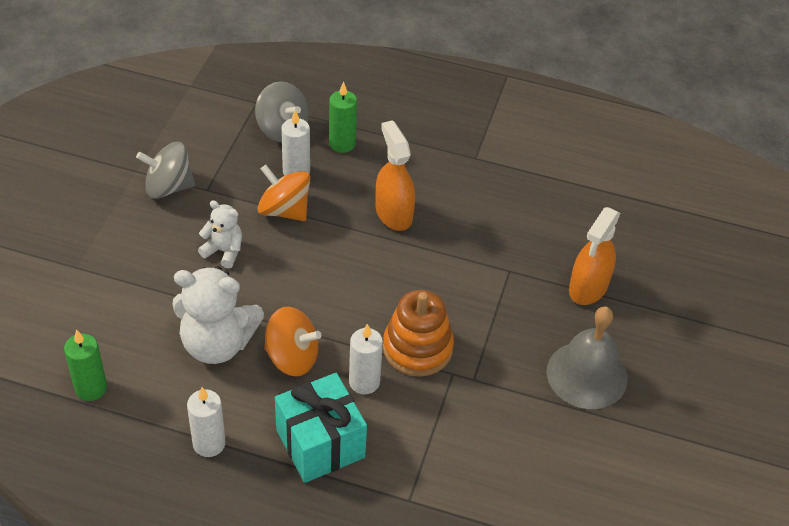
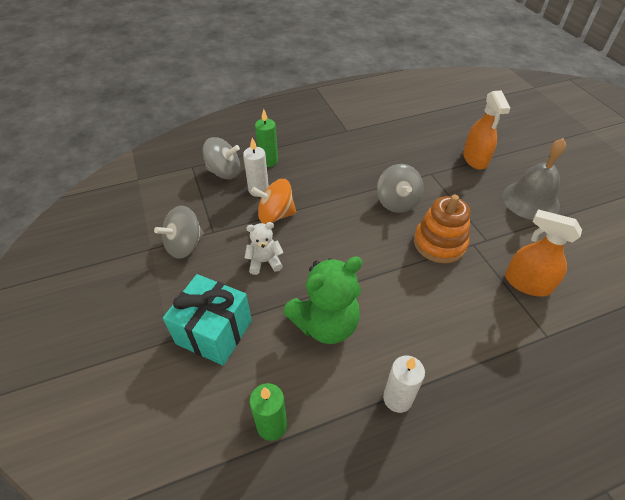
camera: 35 degrees left, 0 degrees up
white teddy bear [172,266,264,364] -> green teddy bear [283,257,362,344]
orange spinning top [264,307,322,377] -> none
turquoise gift [275,373,367,483] -> turquoise gift moved to [163,274,252,366]
white candle [349,324,383,394] -> none
orange spray bottle [376,120,415,231] -> orange spray bottle moved to [505,209,582,297]
none -> grey spinning top [377,164,423,213]

